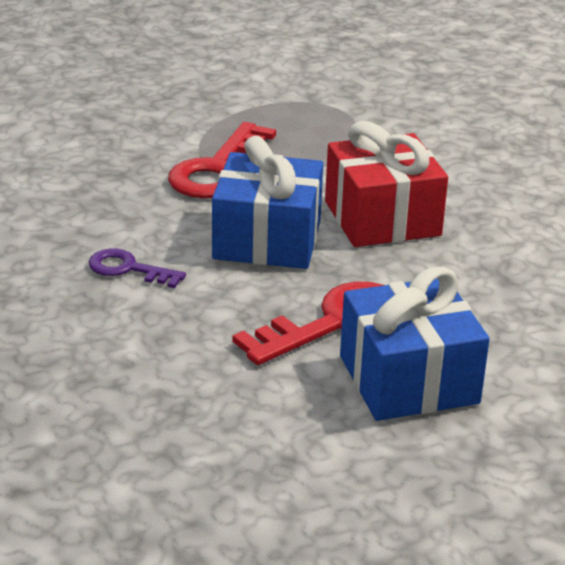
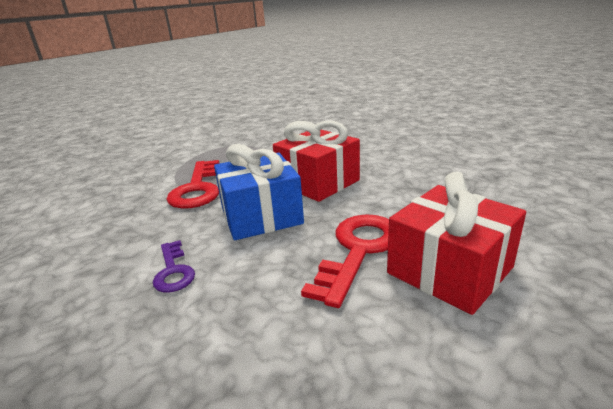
camera: 25 degrees left, 5 degrees down
purple key [89,249,186,288] -> purple key turned 105 degrees counterclockwise [153,240,195,292]
blue gift [340,267,490,421] -> red gift [387,172,526,315]

